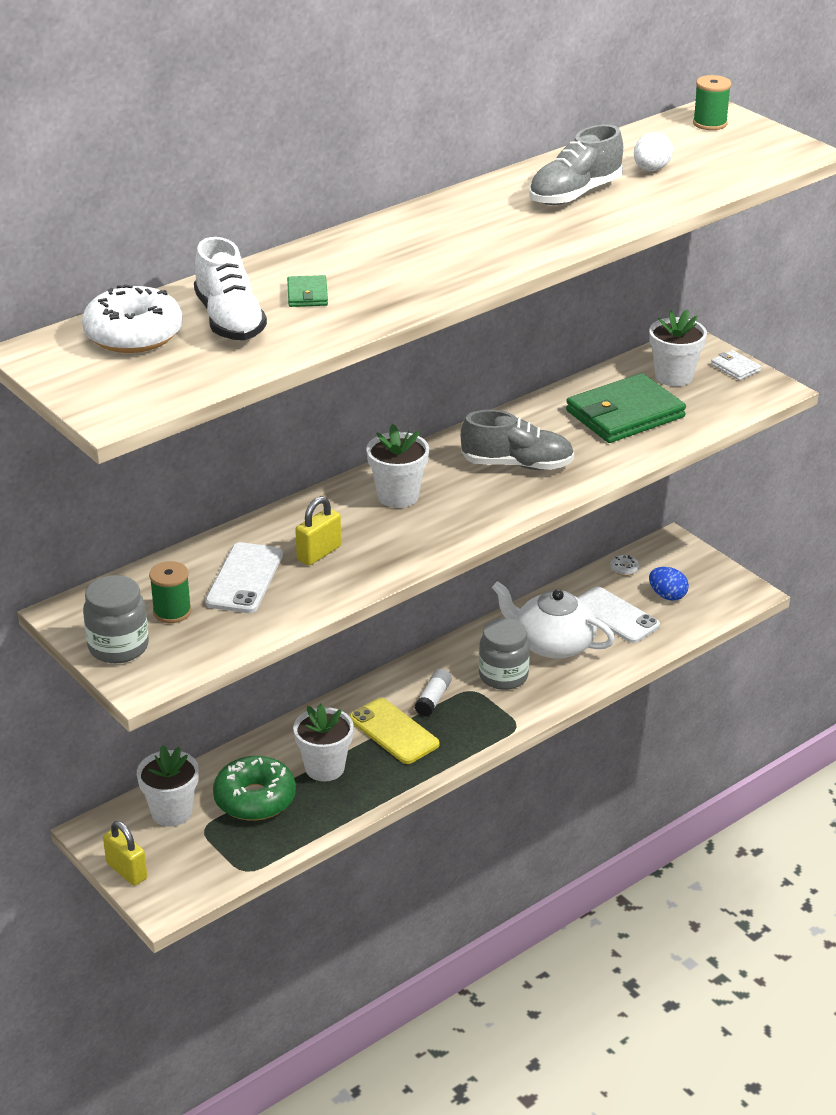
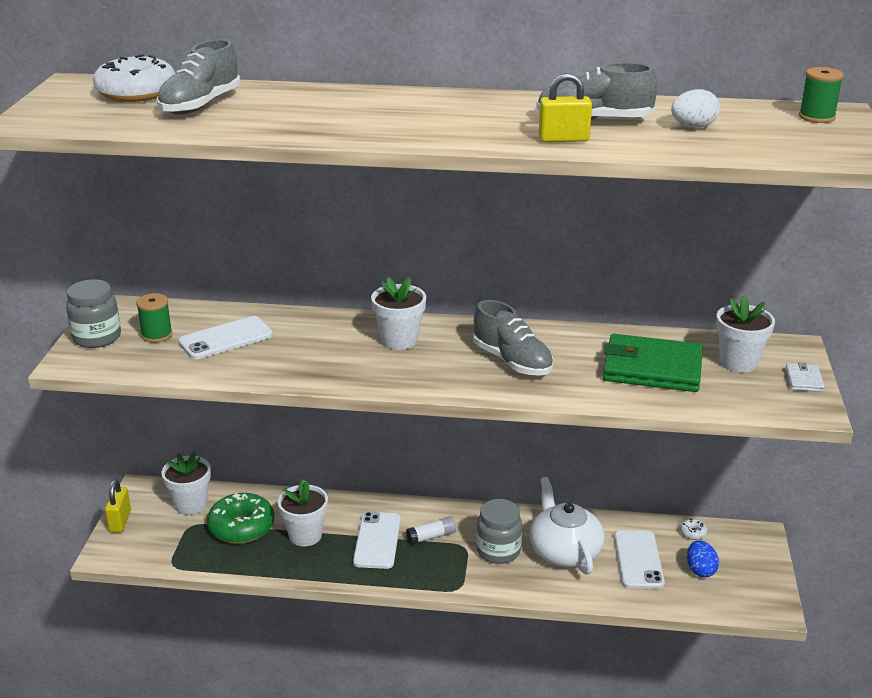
camera: 45 degrees right, 5 degrees down
white shoe [194,237,267,340] -> grey shoe [157,39,240,115]
green wallet [287,275,328,307] -> none
yellow padlock [295,496,341,565] -> yellow padlock moved to [539,73,592,142]
yellow phone [349,698,439,764] -> white phone [353,512,401,569]

